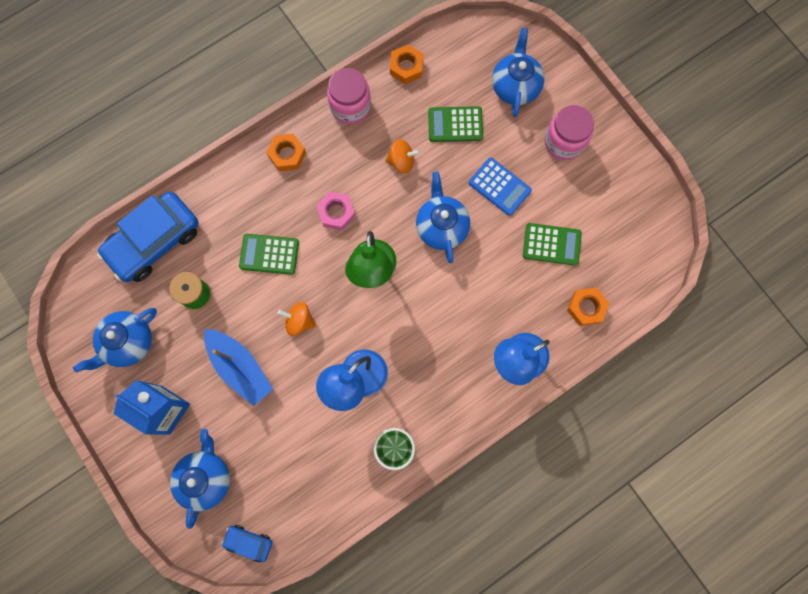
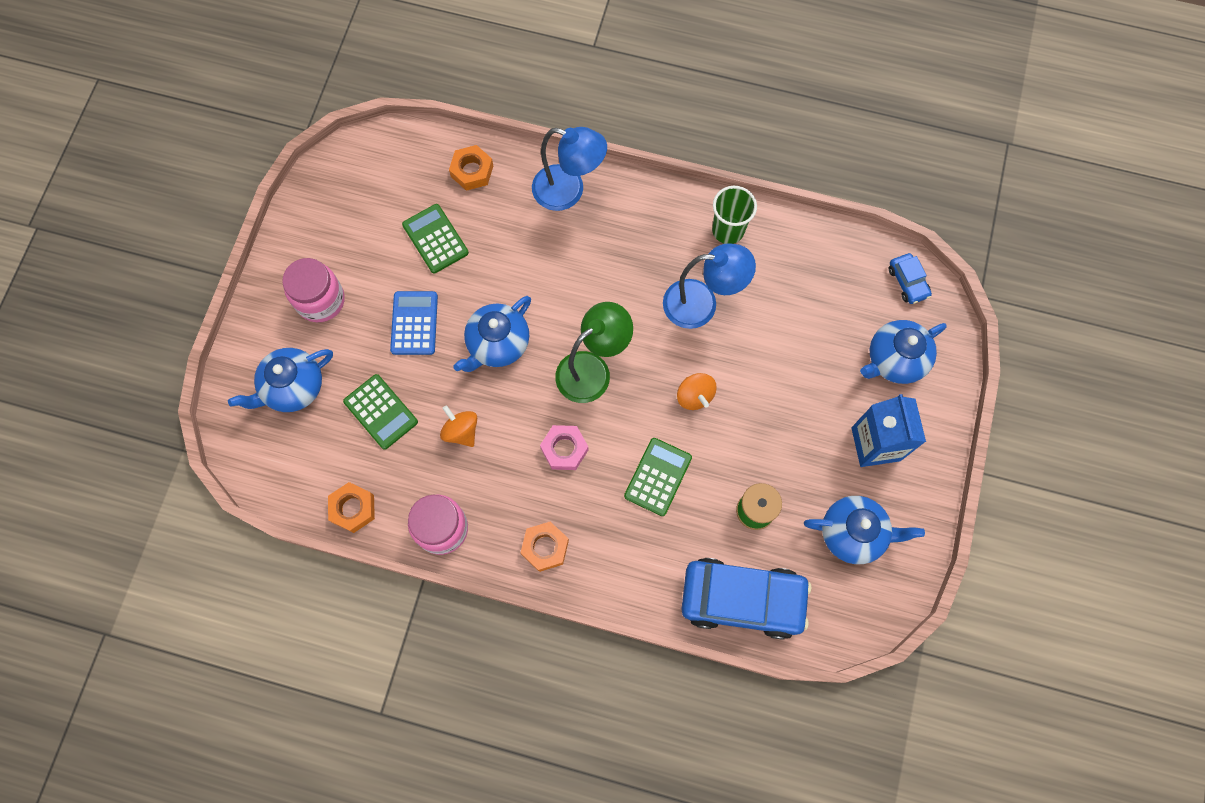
camera: 130 degrees left, 5 degrees down
blue boat [204,329,273,406] -> none
green calculator [239,234,299,275] -> green calculator turned 120 degrees counterclockwise [624,438,692,516]

